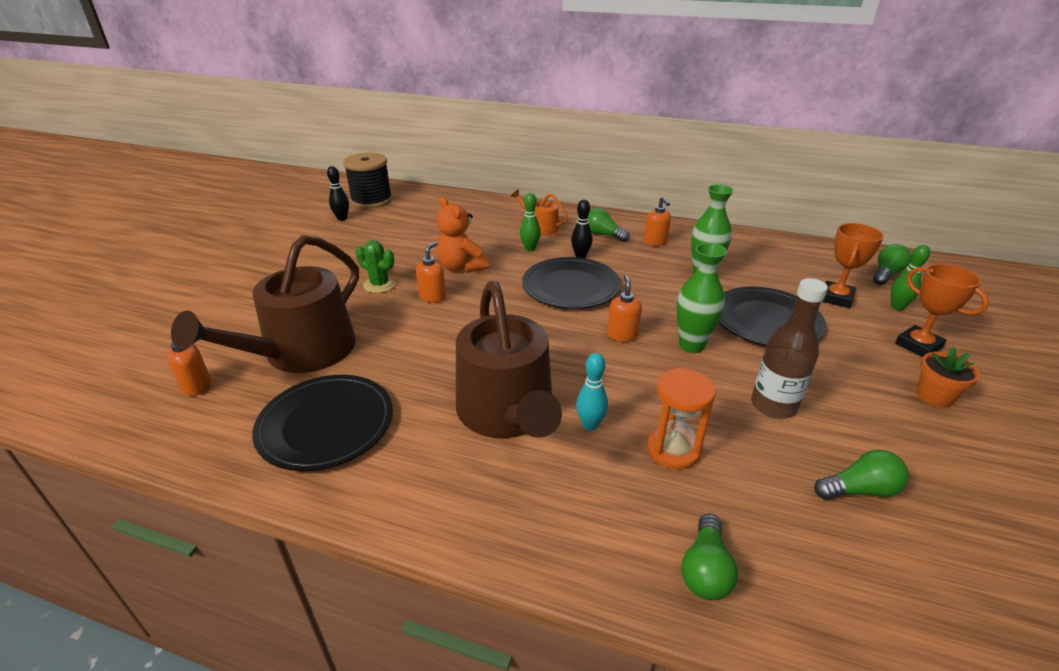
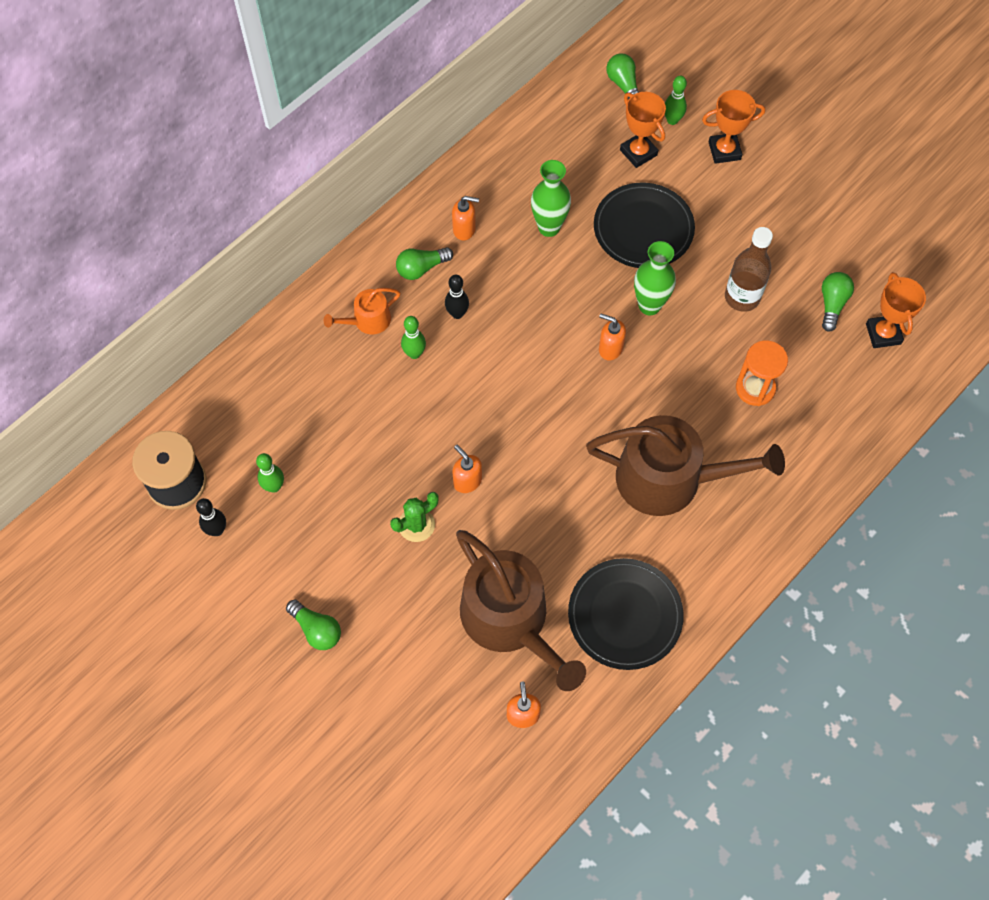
camera: 65 degrees left, 30 degrees up
orange teddy bear [436,197,489,273] -> none
black plate [522,257,621,309] -> none
turquoise bowling pin [576,353,608,431] -> none
green light bulb [681,513,738,600] -> green light bulb moved to [286,599,341,650]
orange flower pot [917,347,980,408] -> none
none -> green bowling pin [256,453,284,493]
none -> orange trophy [866,272,926,348]

